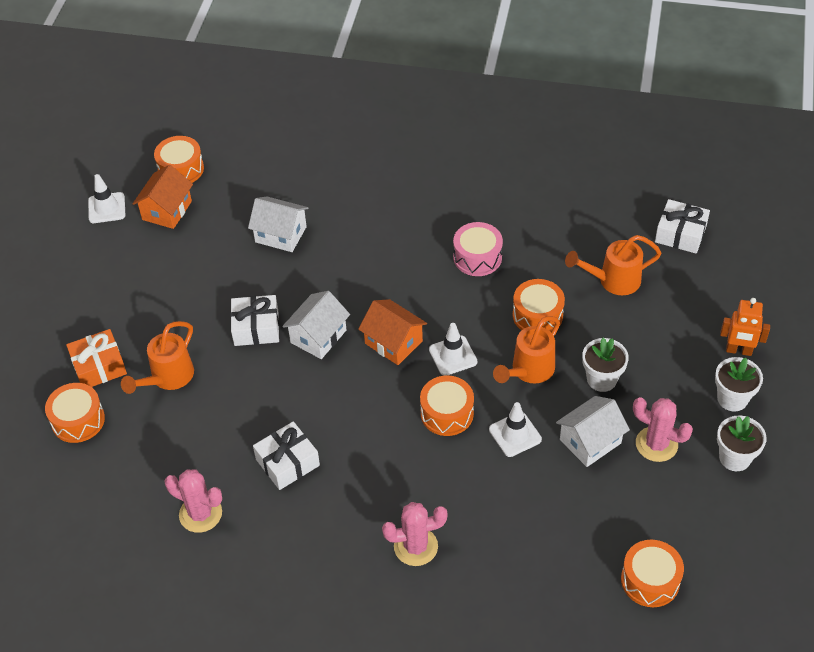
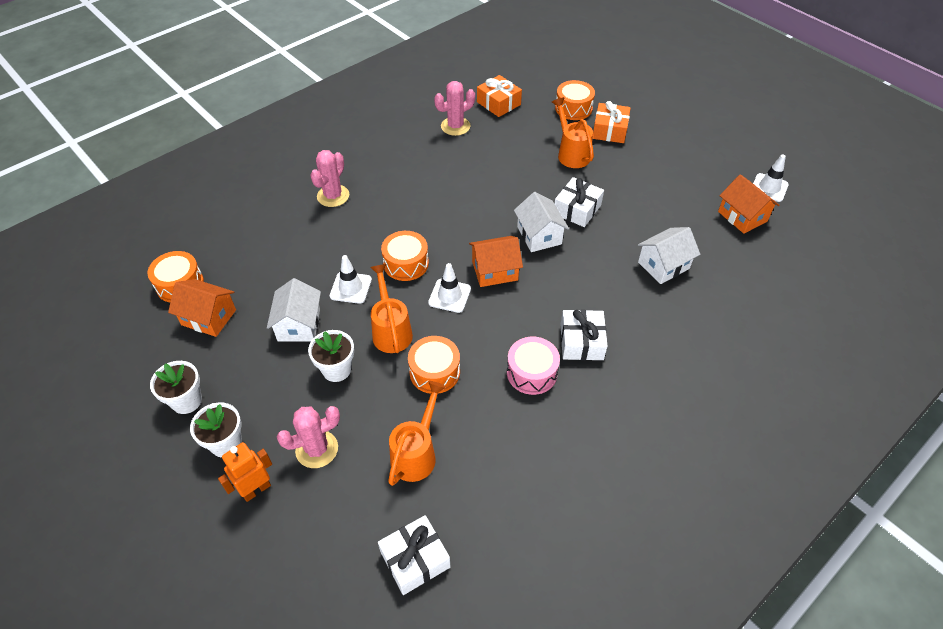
camera: 125 degrees right, 0 degrees up
orange drum [154,136,204,183] -> none
white gift [253,421,320,490] -> white gift moved to [561,310,607,360]
pink cactus [633,397,693,462] -> pink cactus moved to [277,406,340,468]
none -> orange house [168,279,236,337]
none -> orange gift [477,75,522,117]

